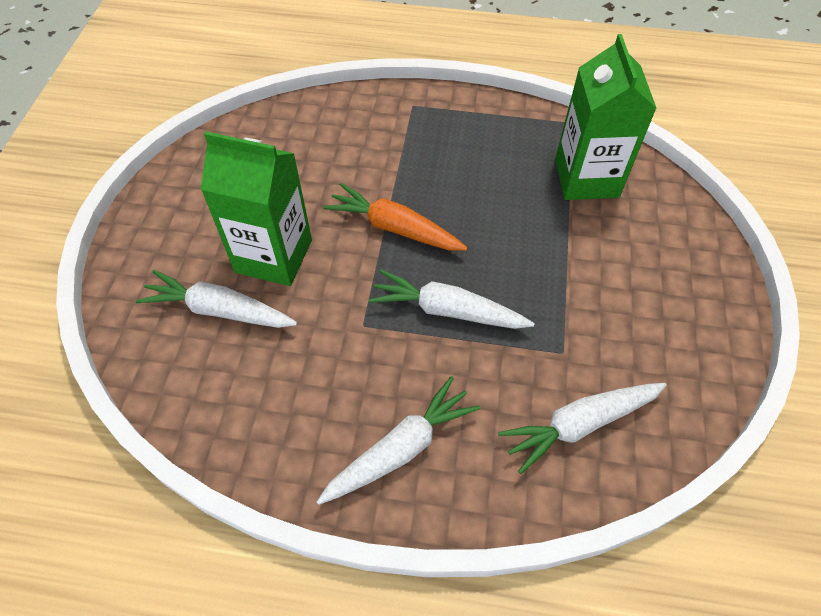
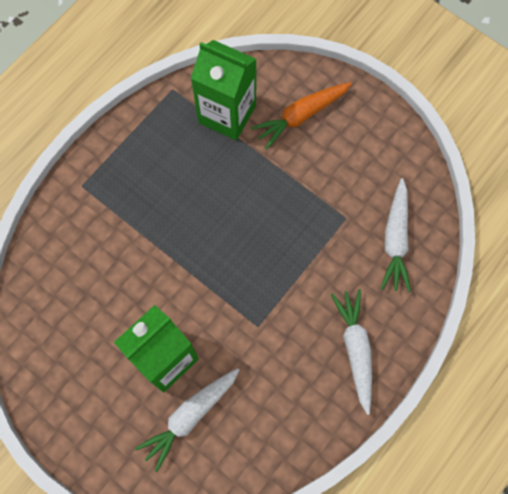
camera: 60 degrees left, 15 degrees up
orange carrot [323,183,468,251] -> orange carrot moved to [251,82,352,150]
white carrot [369,269,535,329] -> none

